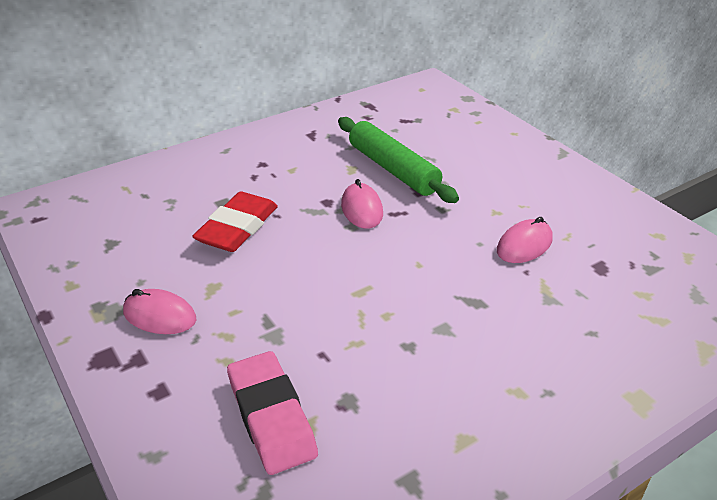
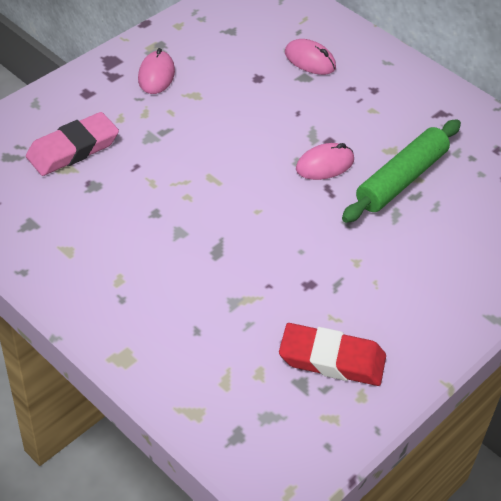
camera: 75 degrees right, 10 degrees up
red eraser [192,191,278,252] -> red eraser moved to [279,323,386,386]
pink mouse [497,217,553,263] -> pink mouse moved to [285,39,336,75]

